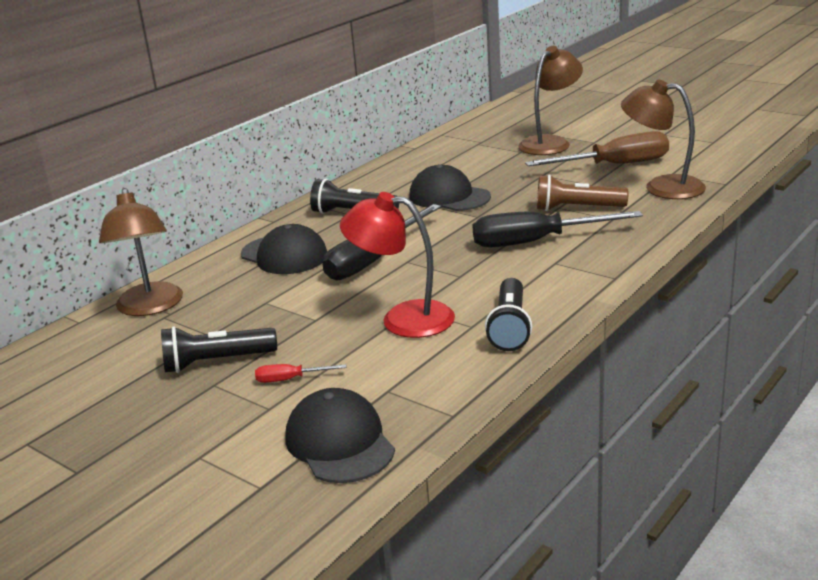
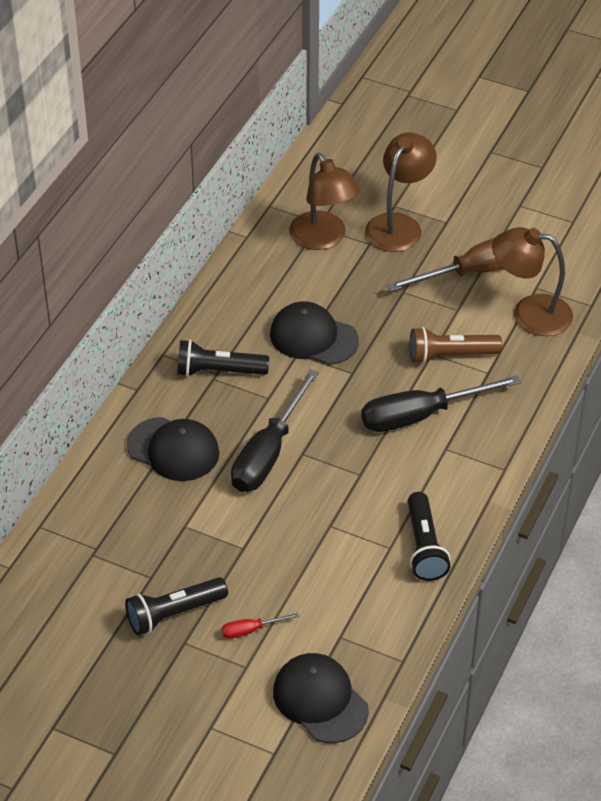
camera: 15 degrees left, 20 degrees up
brown lamp [99,188,183,316] -> brown lamp moved to [289,153,360,250]
red lamp [340,192,455,338] -> none

